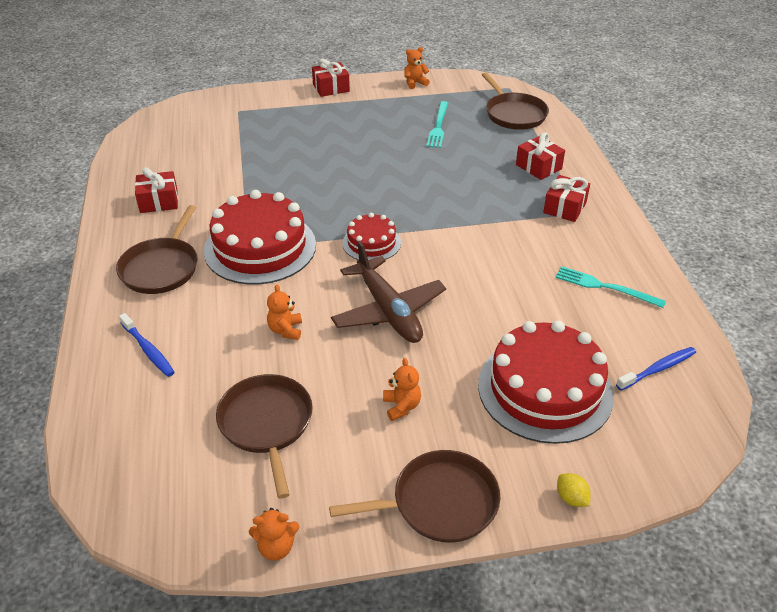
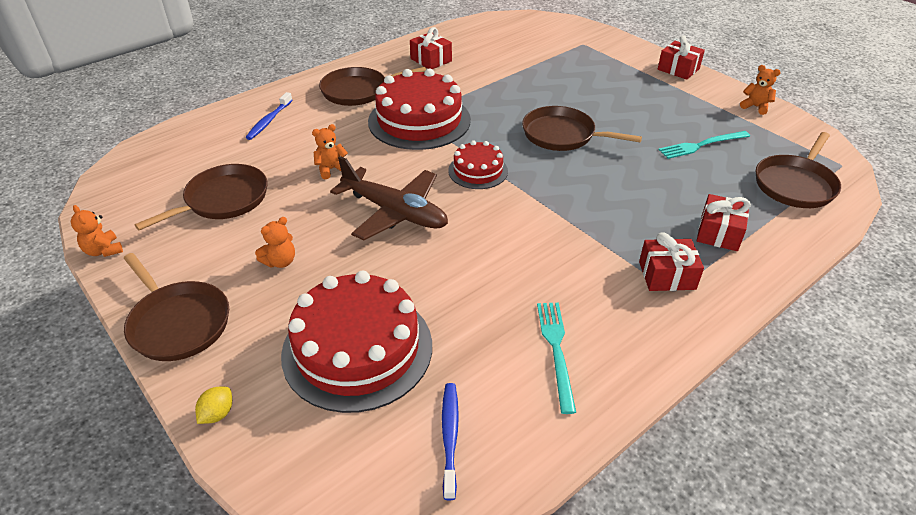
camera: 60 degrees right, 0 degrees up
brown plane [331,241,446,343] -> brown plane turned 90 degrees counterclockwise [330,156,448,240]
blue toothbrush [616,347,696,391] -> blue toothbrush turned 120 degrees counterclockwise [442,383,459,500]
none -> brown pan [522,106,642,151]

